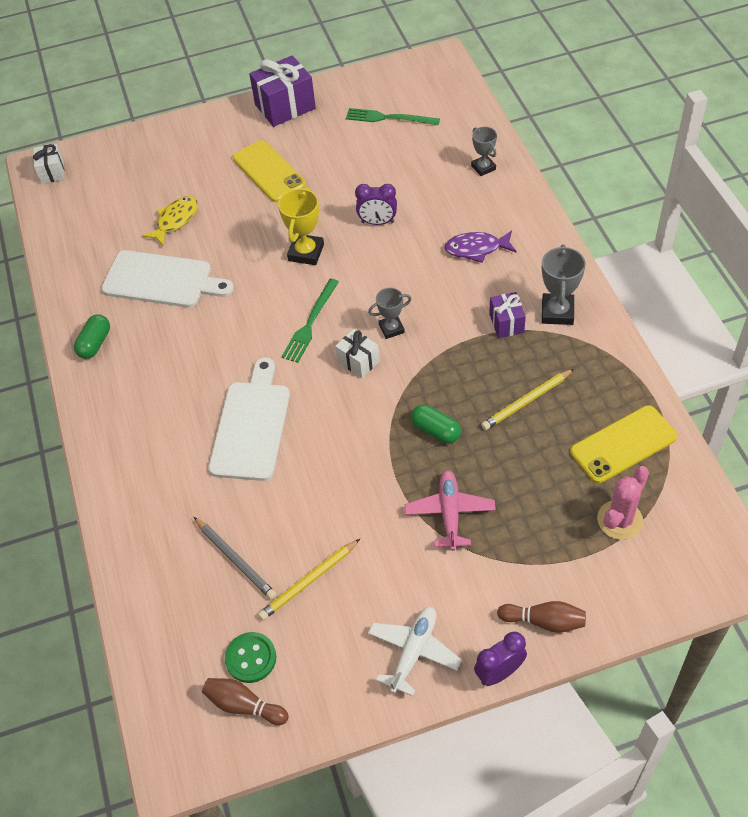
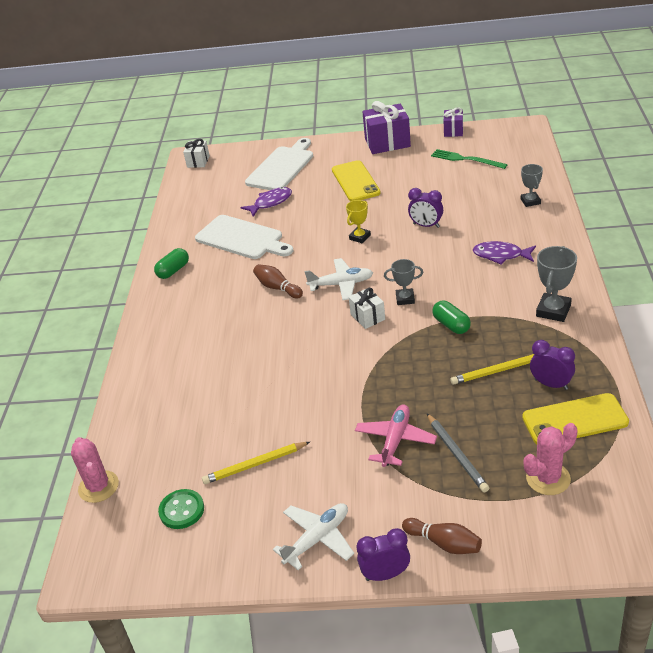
camera: 20 degrees right, 15 degrees down
yellow fish [142,196,198,247] -> purple fish [241,187,292,217]
grey pencil [194,517,277,600] -> grey pencil moved to [427,413,489,492]
brown bowling pin [202,678,288,725] -> brown bowling pin moved to [253,264,303,298]
white cutting board [208,357,290,481] -> white cutting board moved to [245,138,313,190]
yellow trophy [278,187,324,265] -> yellow trophy [346,200,371,243], size x0.65
green fork [281,279,339,363] -> white plane [305,258,373,300]
green capsule [411,405,461,444] -> green capsule moved to [432,301,471,334]
purple gift [489,292,526,338] -> purple gift moved to [444,107,463,137]
none -> pink cactus [71,437,119,503]
none -> purple clock [530,340,575,390]

